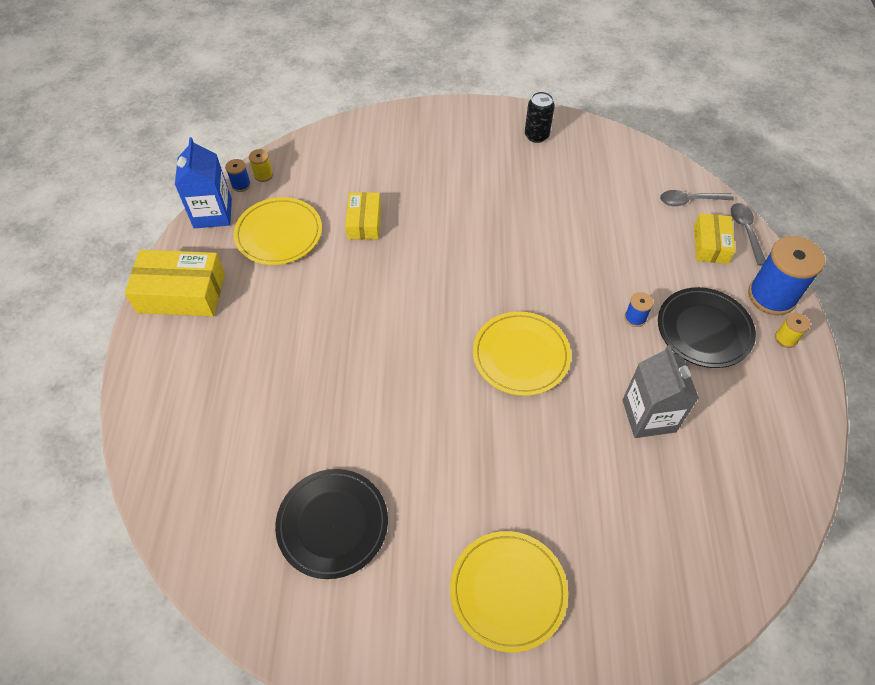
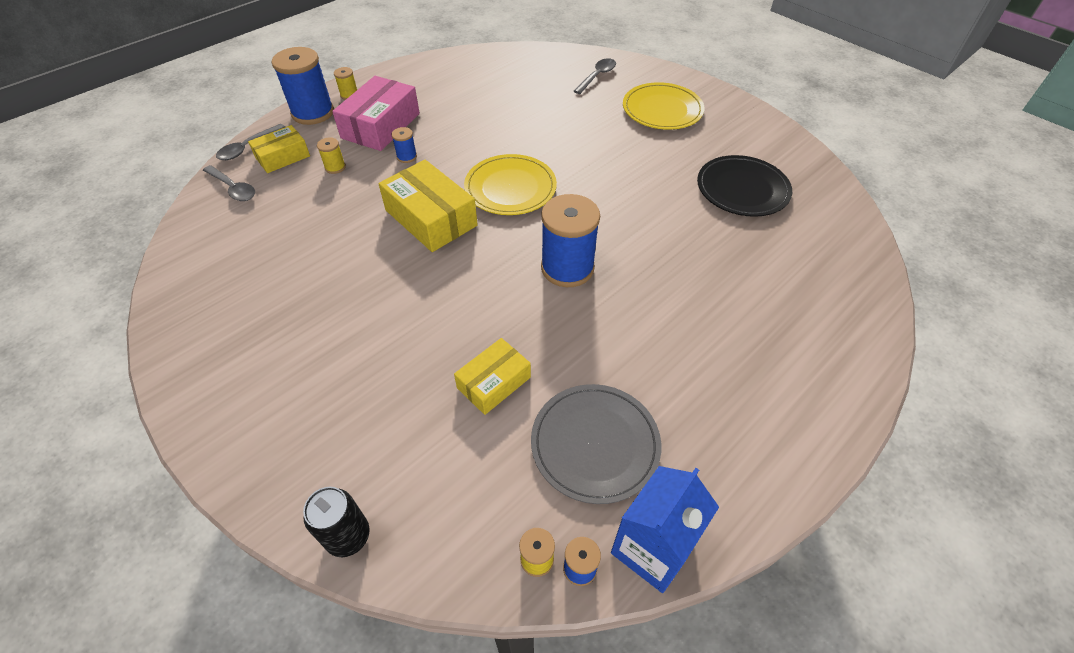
camera: 135 degrees left, 5 degrees down
yellow box [125,250,225,316] -> yellow box moved to [378,159,478,252]
yellow plate [233,197,322,265] -> grey plate [531,384,661,504]
black can [525,92,555,143] -> black can moved to [303,487,370,557]
grey carton [622,345,699,438] -> none
black plate [658,287,756,368] -> pink box [332,76,420,151]
none -> yellow spool [317,137,346,174]
none -> blue spool [541,194,600,287]
none -> grey spoon [574,58,616,94]

